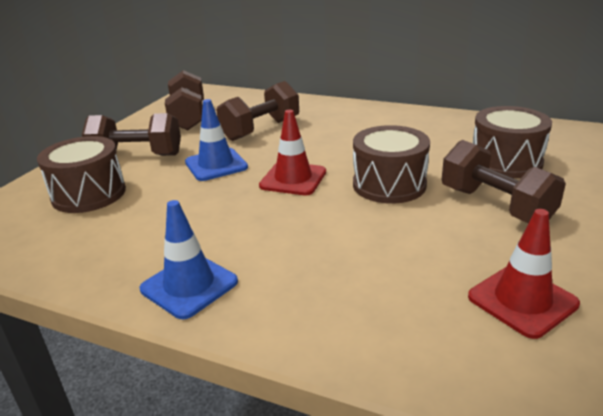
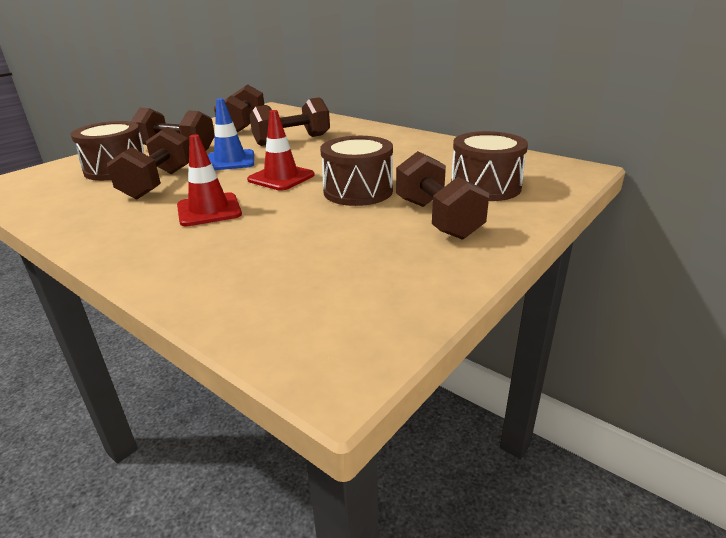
camera: 15 degrees right, 0 degrees up
blue traffic cone [140,200,238,319] -> none
red traffic cone [468,209,580,339] -> red traffic cone moved to [177,134,242,226]
none -> brown dumbbell [107,127,189,200]

